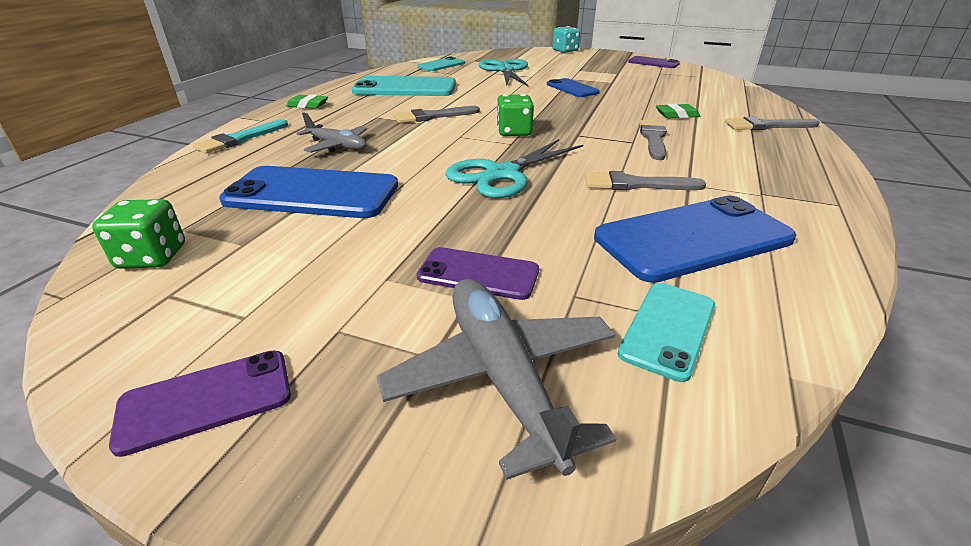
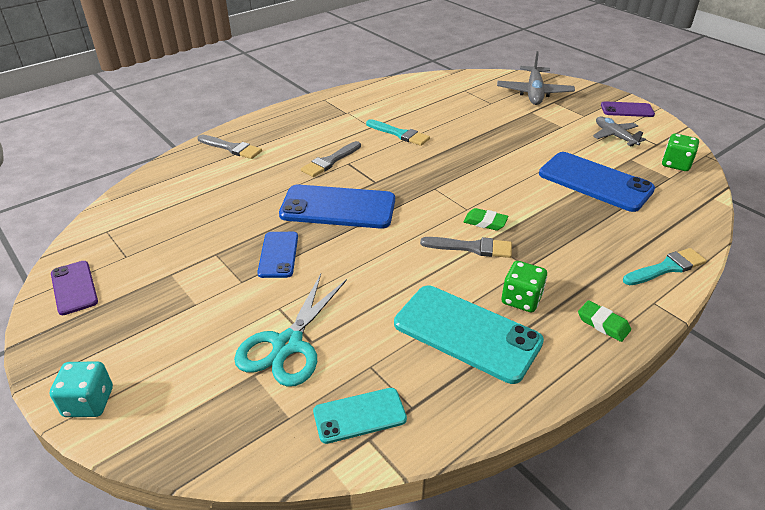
camera: 150 degrees left, 5 degrees up
grey plane [296,112,367,153] -> grey plane moved to [593,117,646,147]
purple phone [417,247,539,300] -> none
turquoise scissors [445,139,583,198] -> none
green dice [496,94,534,136] -> green dice moved to [502,261,547,312]
grey brush [585,171,706,191] -> turquoise brush [366,119,430,146]
blue phone [594,195,797,283] -> blue phone moved to [279,185,395,229]
turquoise phone [618,283,715,382] -> none
green eraser [656,104,701,118] -> green eraser moved to [464,208,508,231]

